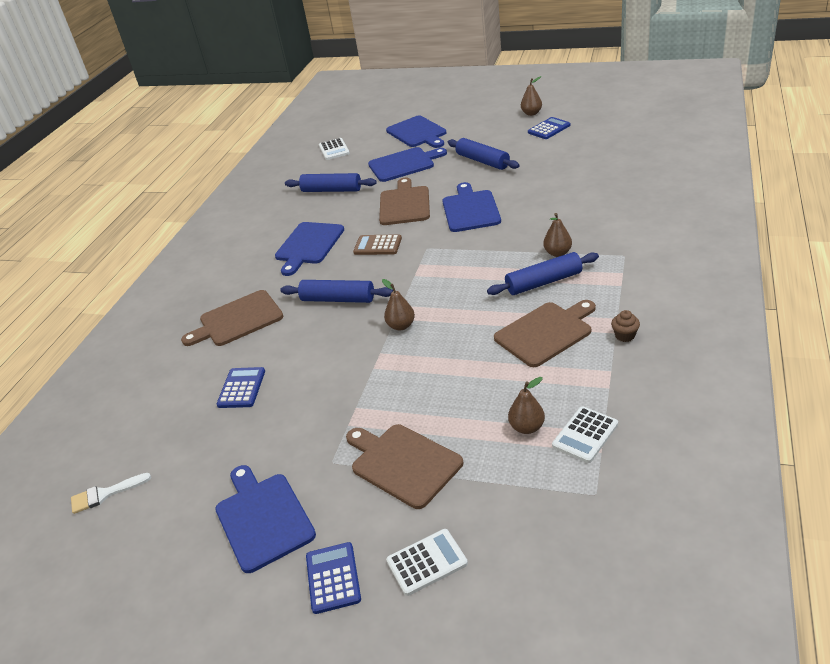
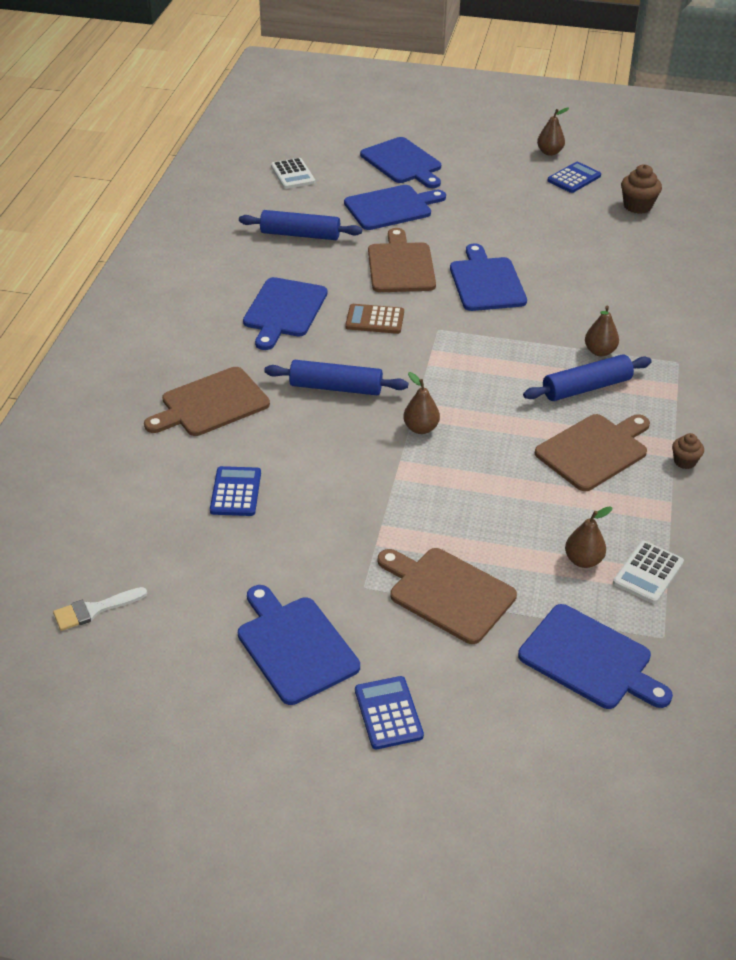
camera: 10 degrees left, 5 degrees up
white calculator [386,529,468,596] -> none
blue rolling pin [448,138,519,170] -> none
none -> blue cutting board [518,604,673,709]
none -> brown cupcake [621,164,662,214]

